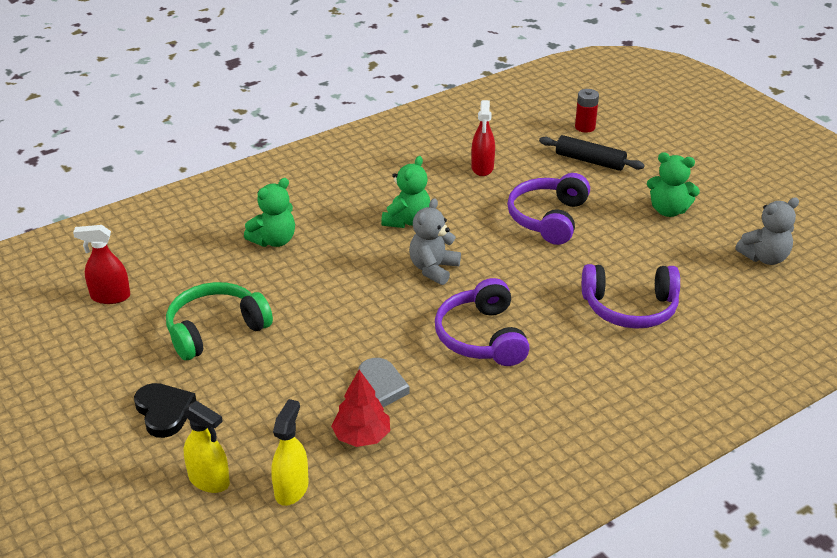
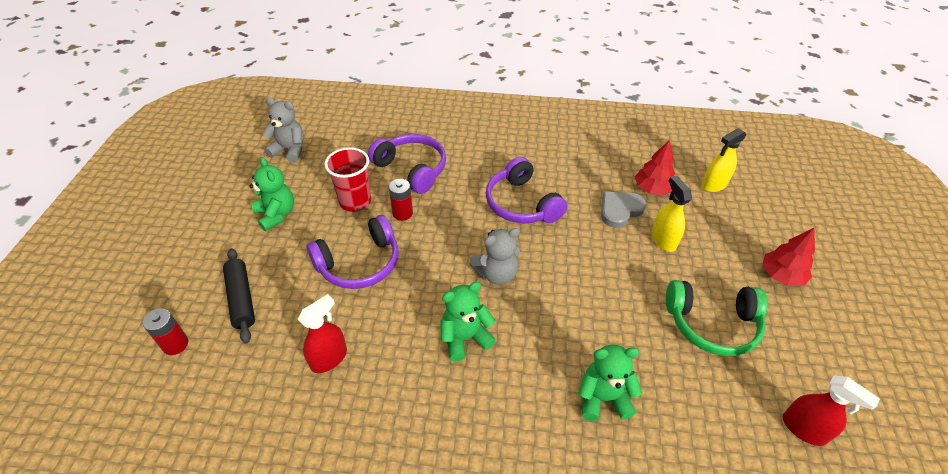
camera: 140 degrees left, 10 degrees up
black heart [134,383,196,438] -> red tree [762,228,815,286]
yellow spray bottle [183,401,230,493] -> yellow spray bottle moved to [651,176,692,252]
purple headphones [435,278,530,366] -> purple headphones turned 120 degrees clockwise [486,157,567,224]
none -> red cup [325,147,371,212]
none -> red battery [389,179,413,221]

